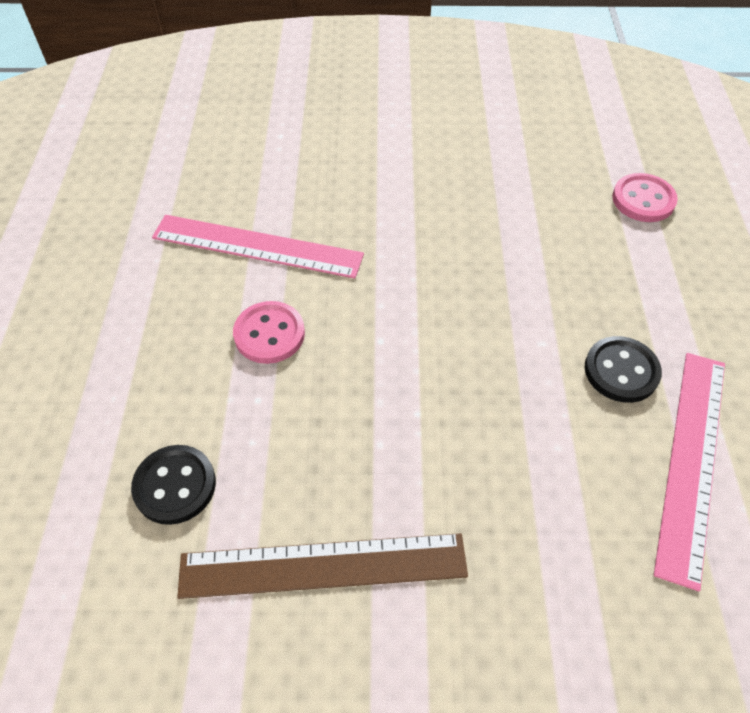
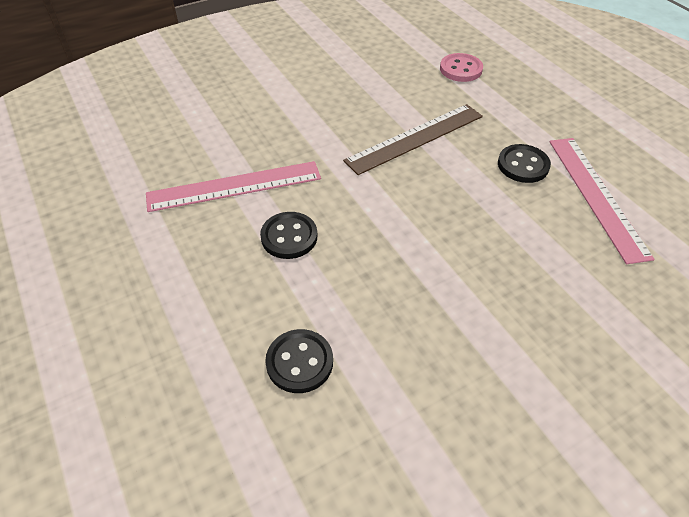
camera: 30 degrees left, 5 degrees down
brown ruler [177,533,468,599] -> brown ruler moved to [343,104,483,175]
pink button [233,301,305,364] -> black button [260,212,317,259]

